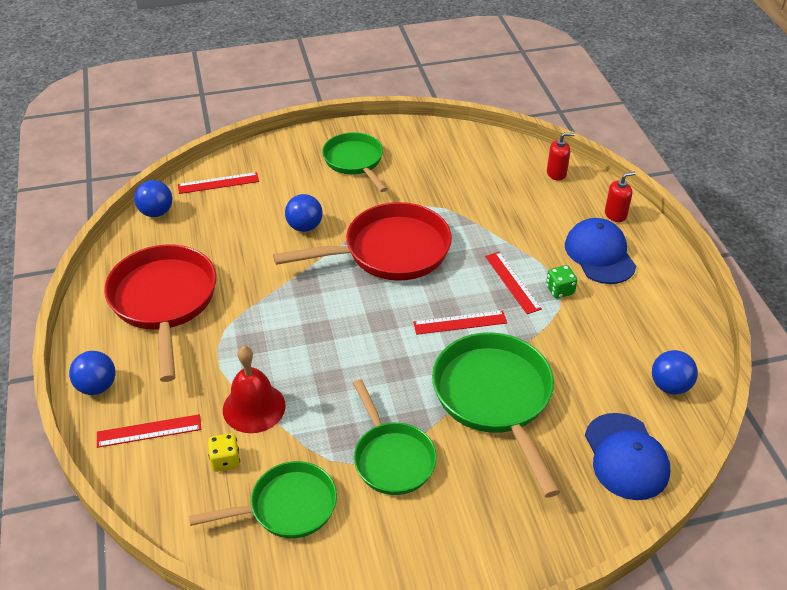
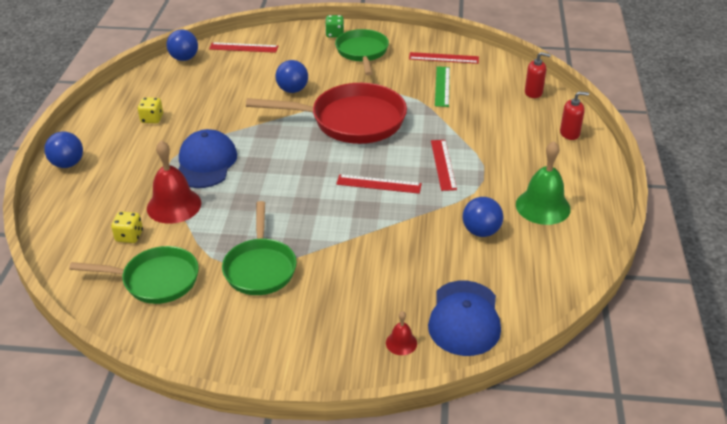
camera: 20 degrees right, 5 degrees down
red ruler [97,414,201,448] -> red ruler moved to [409,52,479,64]
red pan [104,244,216,382] -> yellow dice [137,97,163,123]
green pan [432,332,560,497] -> none
green dice [546,265,577,298] -> green dice moved to [325,15,344,38]
blue cap [565,218,636,284] -> blue cap moved to [178,129,237,188]
blue ball [652,350,698,394] -> blue ball moved to [463,197,503,237]
none -> red bell [386,311,417,355]
none -> green ruler [435,66,450,107]
none -> green bell [516,141,571,225]

